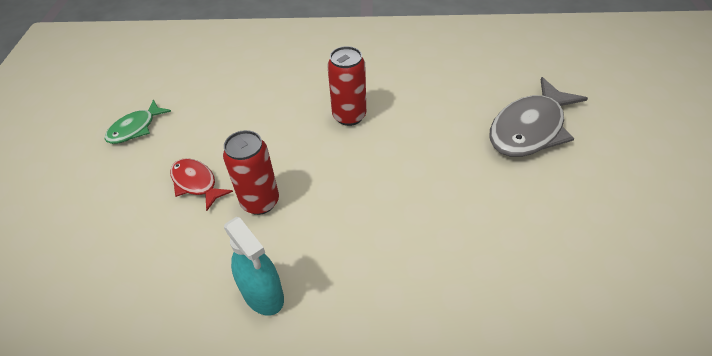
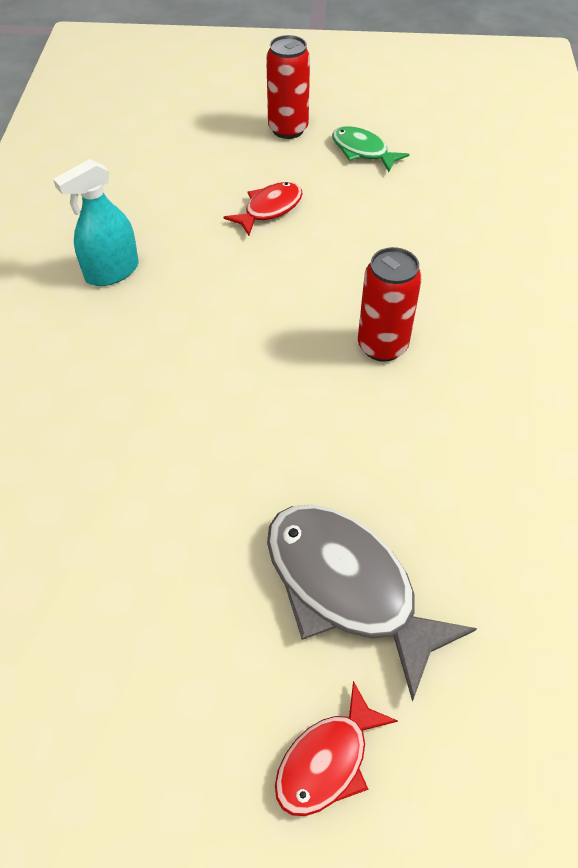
camera: 90 degrees right, 5 degrees up
red can [223,130,279,215] -> red can moved to [266,35,310,139]
none -> red fish [275,681,398,816]

